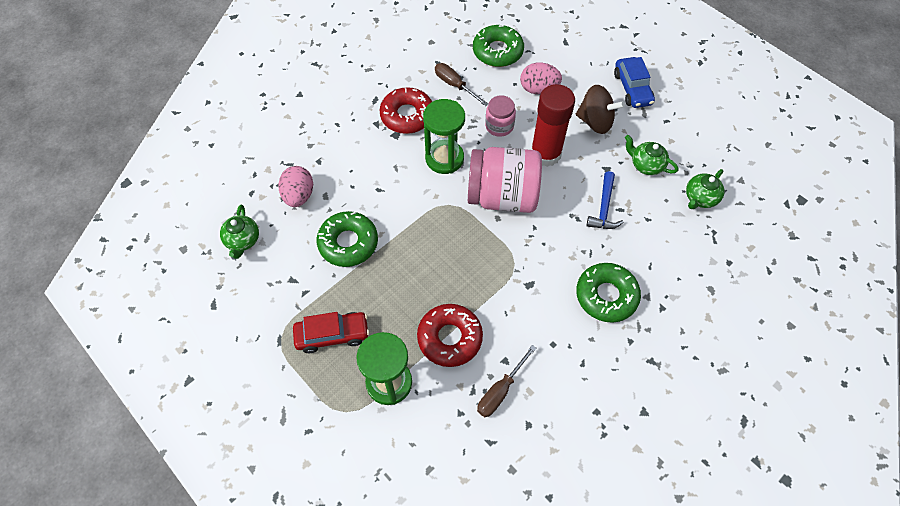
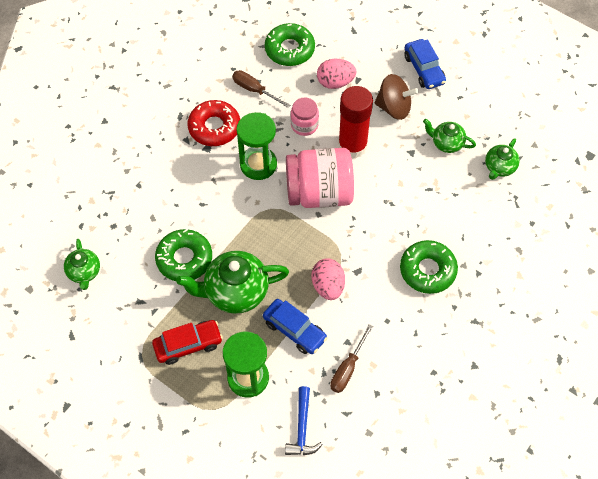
camera: 10 degrees left, 0 degrees up
pink egg [278,166,313,207] -> pink egg moved to [311,258,345,300]
red donut [417,304,483,367] -> blue car [263,299,328,354]
blue hammer [586,171,624,229] -> blue hammer moved to [285,386,323,455]
none -> green teapot [177,251,289,314]

